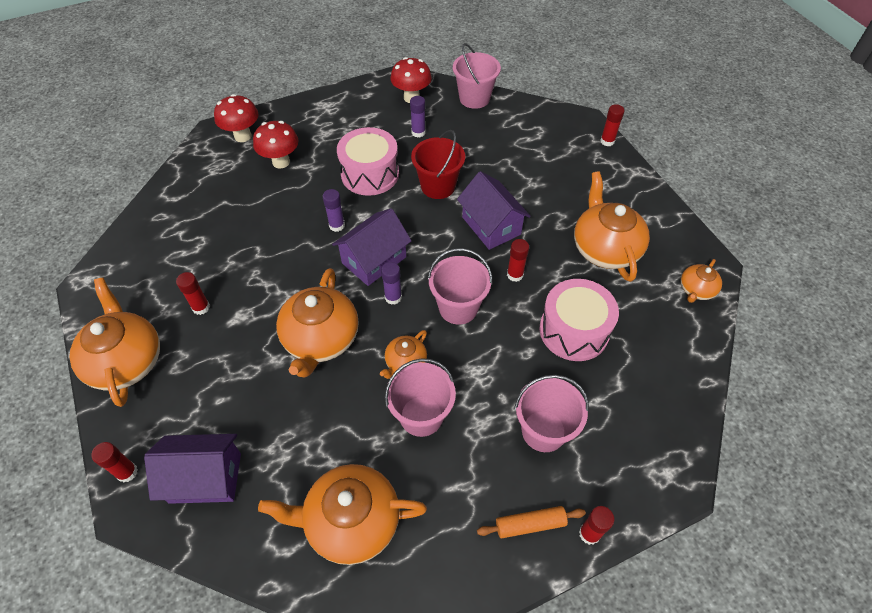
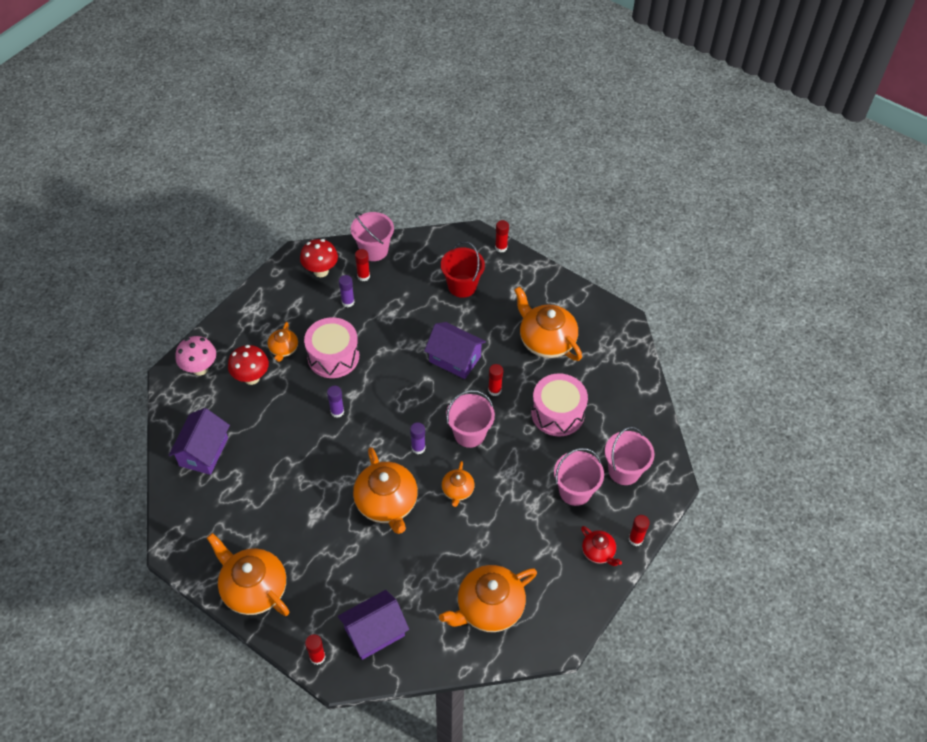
camera: 30 degrees left, 0 degrees up
red glue stick [176,272,210,315] -> red glue stick moved to [355,249,370,281]
red mushroom [214,94,258,142] -> pink mushroom [175,336,216,376]
purple house [332,208,412,286] -> purple house moved to [169,408,230,475]
pink bucket [385,358,456,437] -> pink bucket moved to [605,427,655,485]
red bucket [411,130,465,199] -> red bucket moved to [441,241,485,298]
orange rolling pin [477,506,586,539] -> red teapot [581,526,622,566]
orange teapot [681,259,722,303] -> orange teapot moved to [268,322,298,362]

